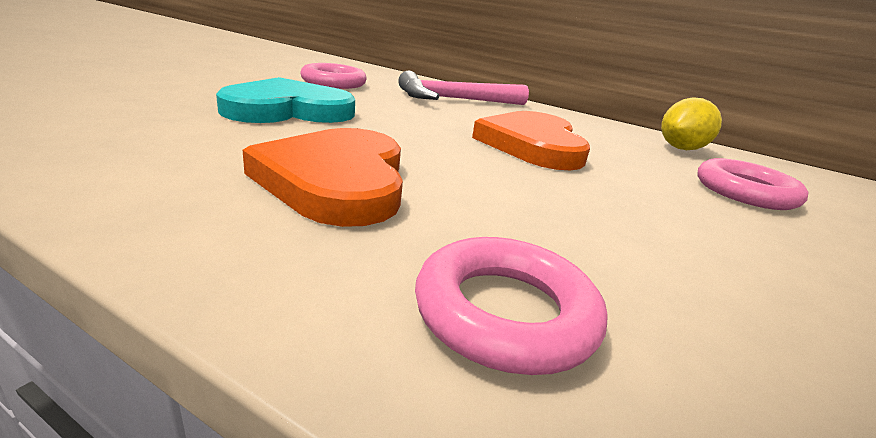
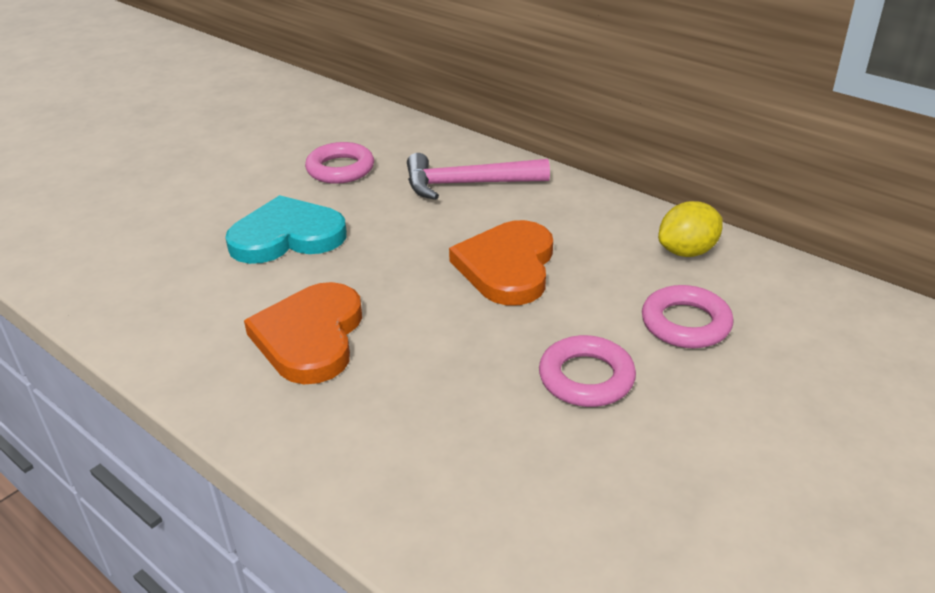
camera: 15 degrees right, 10 degrees up
pink ring [415,237,607,375] -> pink ring moved to [539,335,636,407]

